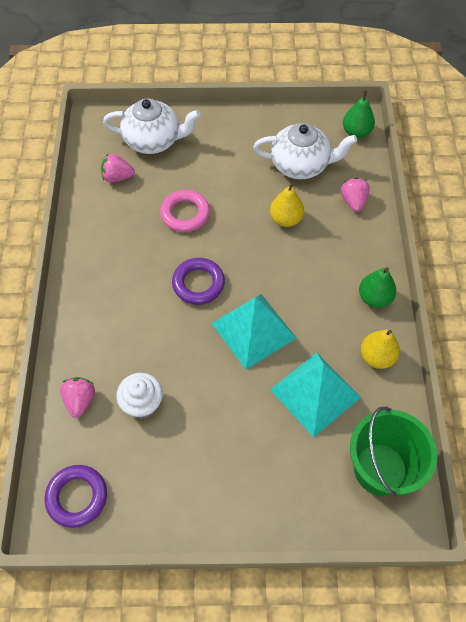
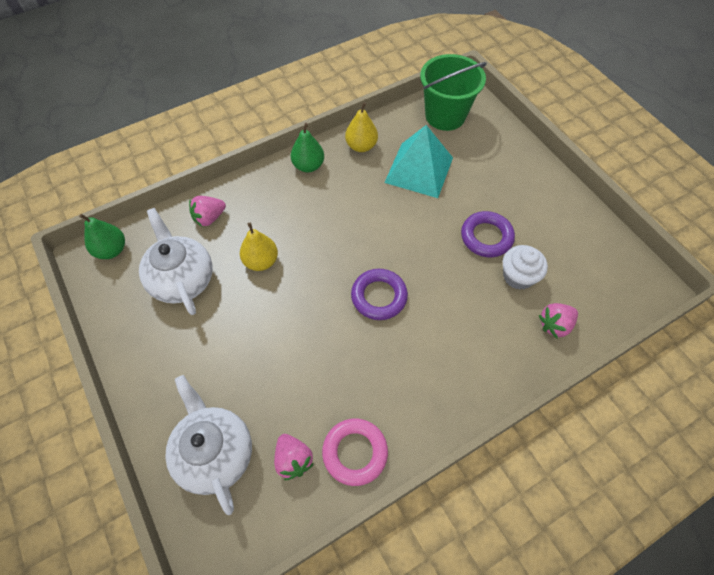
camera: 120 degrees left, 0 degrees up
purple ring [44,465,107,528] -> purple ring moved to [461,211,515,258]
pink ring [160,190,210,232] -> pink ring moved to [322,418,388,486]
turquoise pyramid [211,294,296,370] -> none

